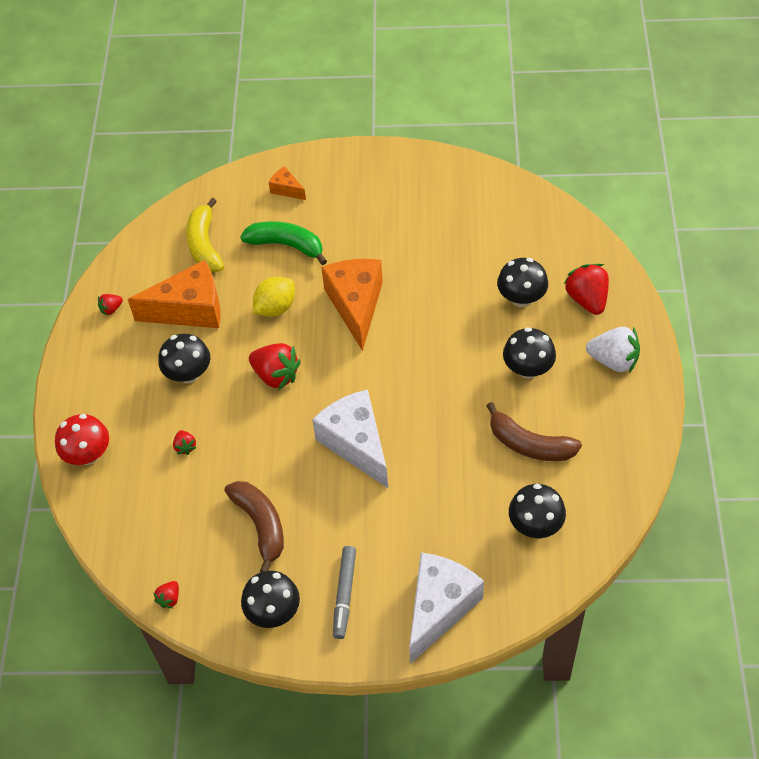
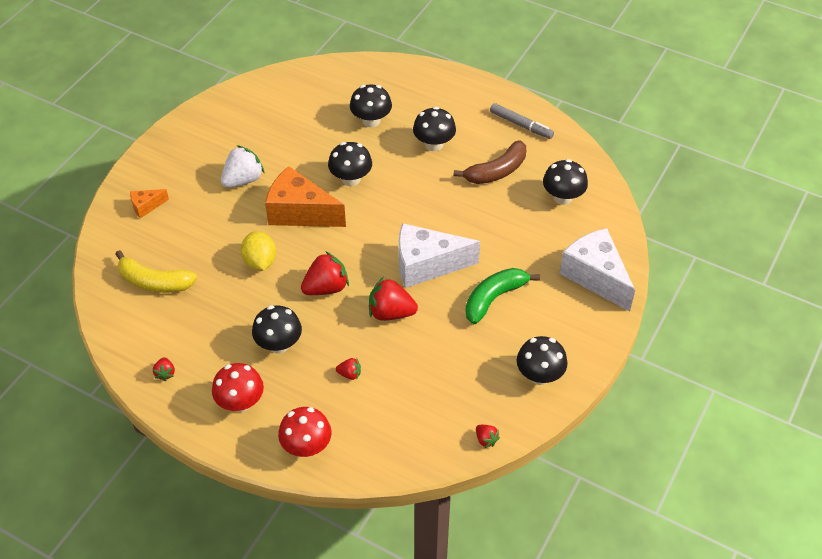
camera: 65 degrees left, 5 degrees down
orange cheese [128,260,221,328] -> none
brown banana [225,481,284,572] -> none
green banana [240,221,327,265] -> green banana moved to [465,268,540,324]
grey marker [333,546,356,639] -> grey marker moved to [490,103,554,139]
red strawberry [564,264,609,315] -> red strawberry moved to [369,277,418,321]
white strawberry [586,327,640,373] -> white strawberry moved to [221,145,265,188]
none -> red mushroom [212,363,264,412]
none -> black mushroom [328,142,372,186]

